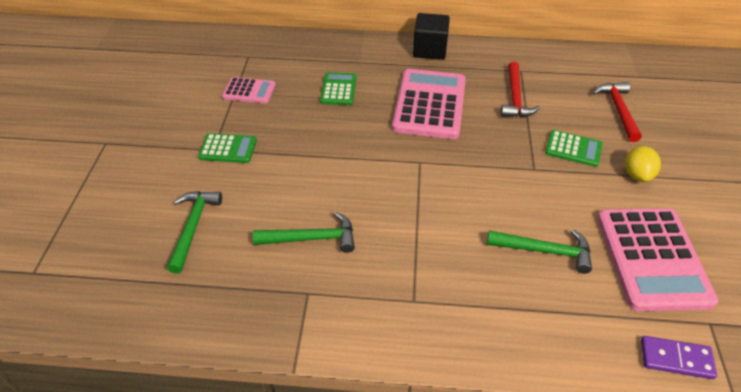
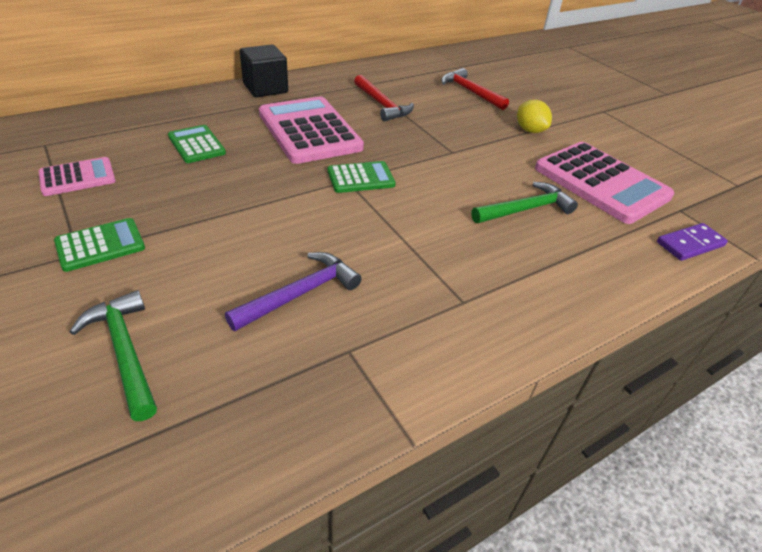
camera: 40 degrees left, 5 degrees down
green hammer [253,212,355,253] -> purple hammer [225,252,362,331]
green calculator [545,130,603,167] -> green calculator moved to [328,161,396,193]

